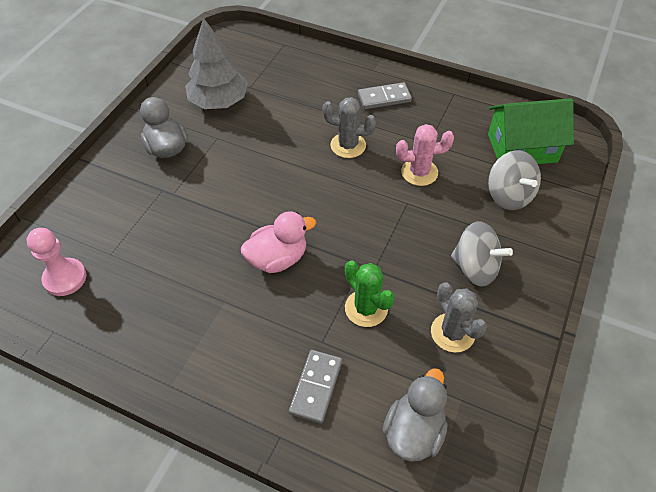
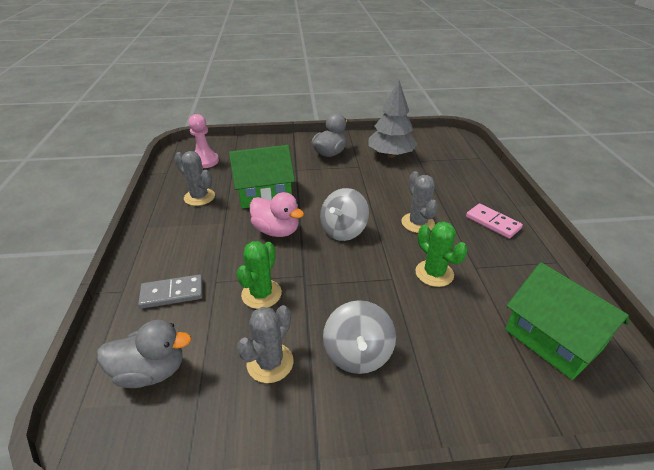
camera: 60 degrees right, 15 degrees down
grey domino [358,82,412,109] -> pink domino [466,204,523,239]
pink cactus [396,124,454,186] -> green cactus [415,222,468,287]
grey spinning top [488,150,541,210] -> grey spinning top moved to [320,188,369,241]
none -> grey cactus [174,151,215,206]
none -> green house [229,145,295,209]

